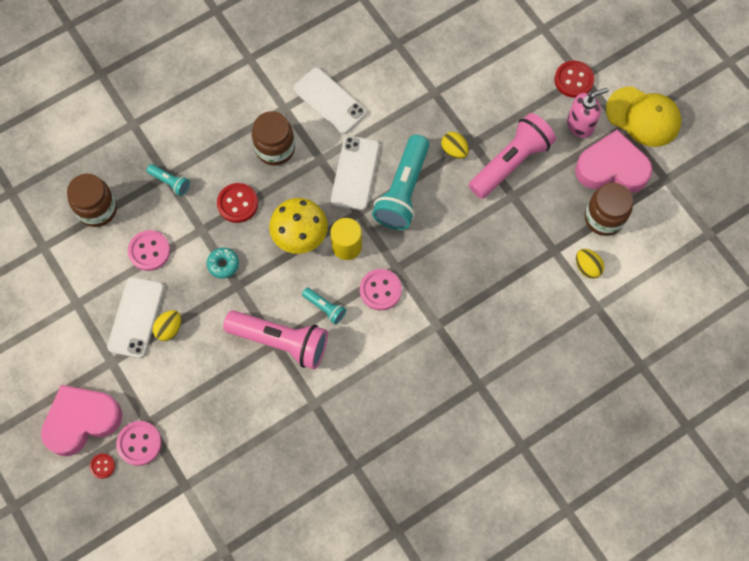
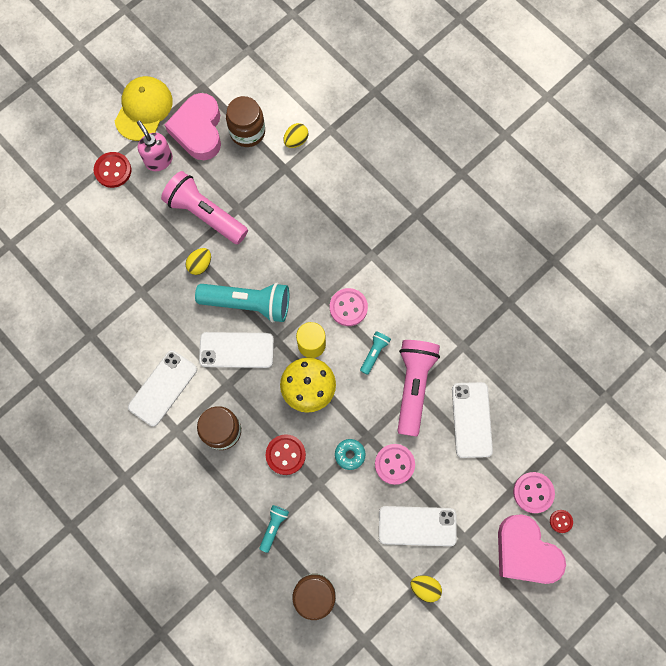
camera: 100 degrees left, 5 degrees up
pink button [128,230,170,271] -> pink button moved to [375,444,415,485]
yellow egg [152,310,181,341] -> yellow egg moved to [410,575,442,603]
none -> white phone [452,382,493,458]

